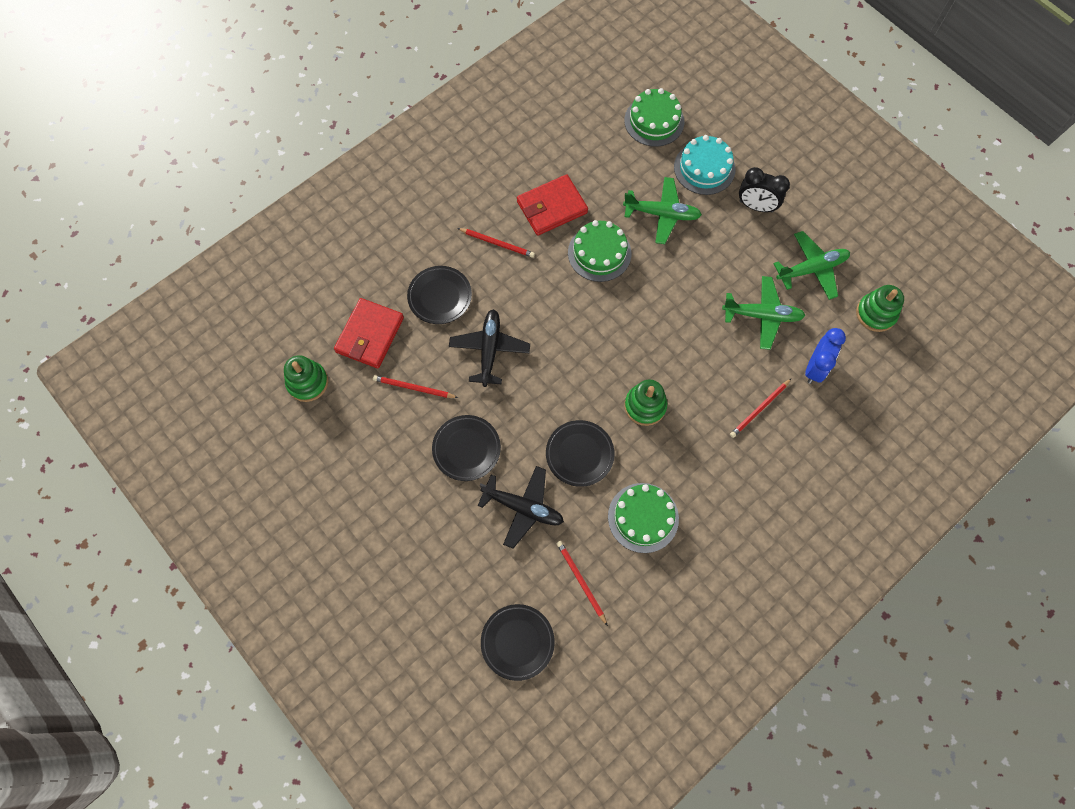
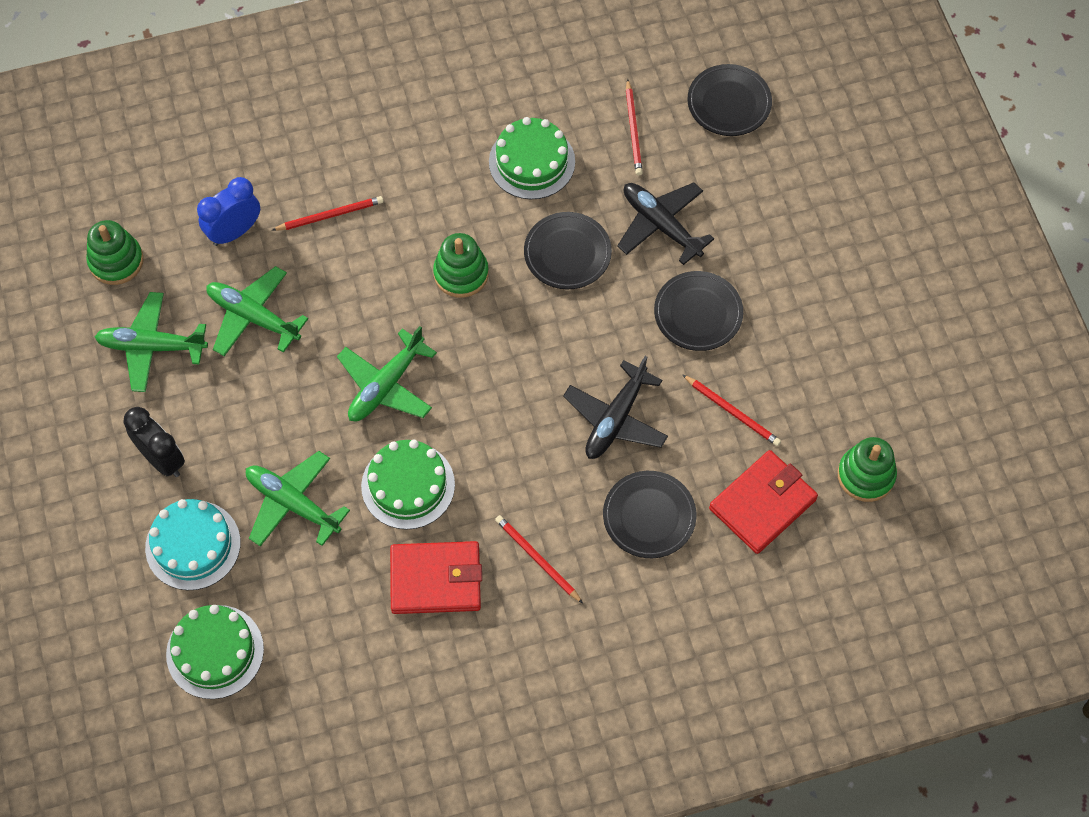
camera: 155 degrees left, 5 degrees down
none -> green plane [337,326,437,421]

